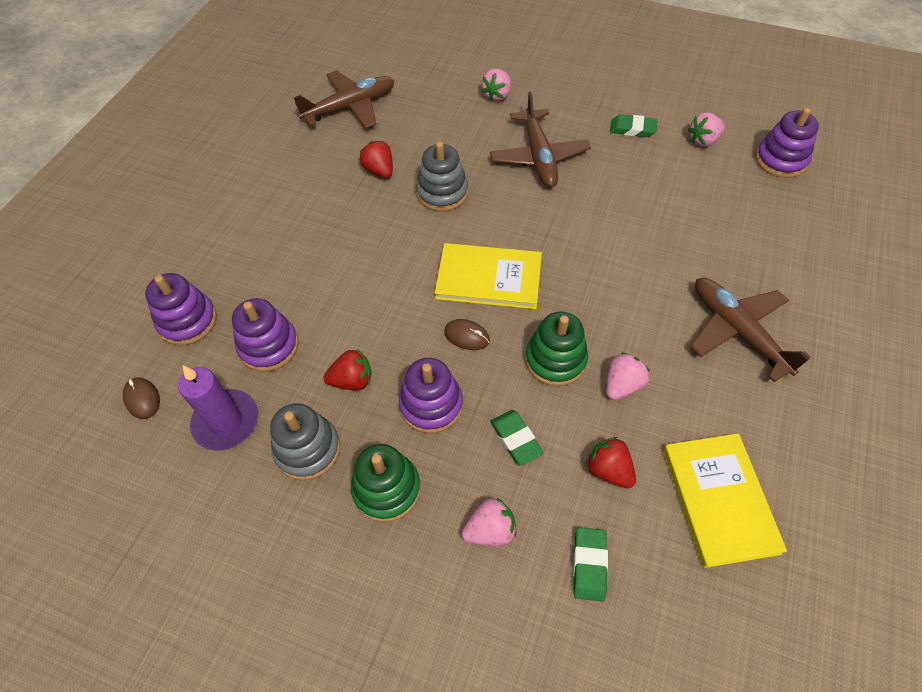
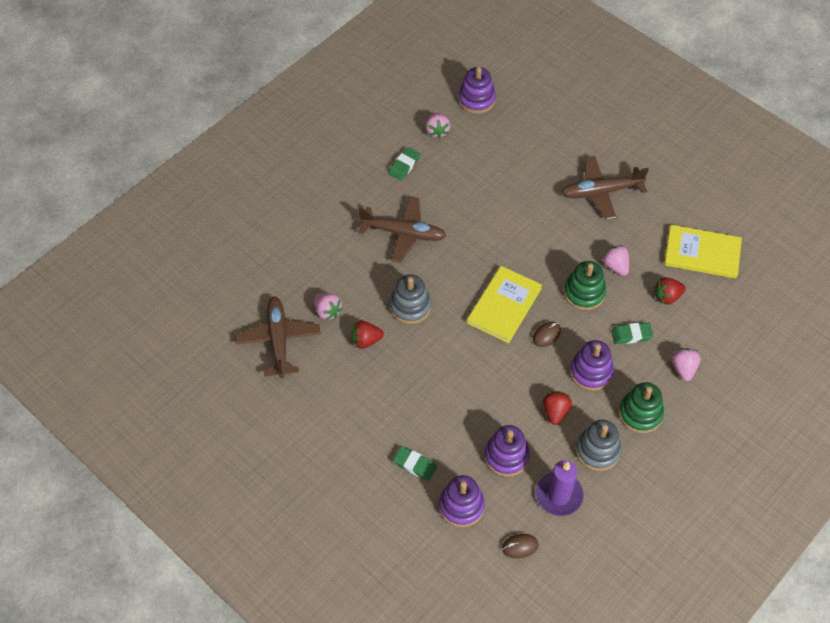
camera: 70 degrees left, 0 degrees up
pink strawberry [481,69,511,102] -> pink strawberry moved to [314,293,343,320]
green eraser [573,527,608,601] -> green eraser moved to [393,446,437,481]

